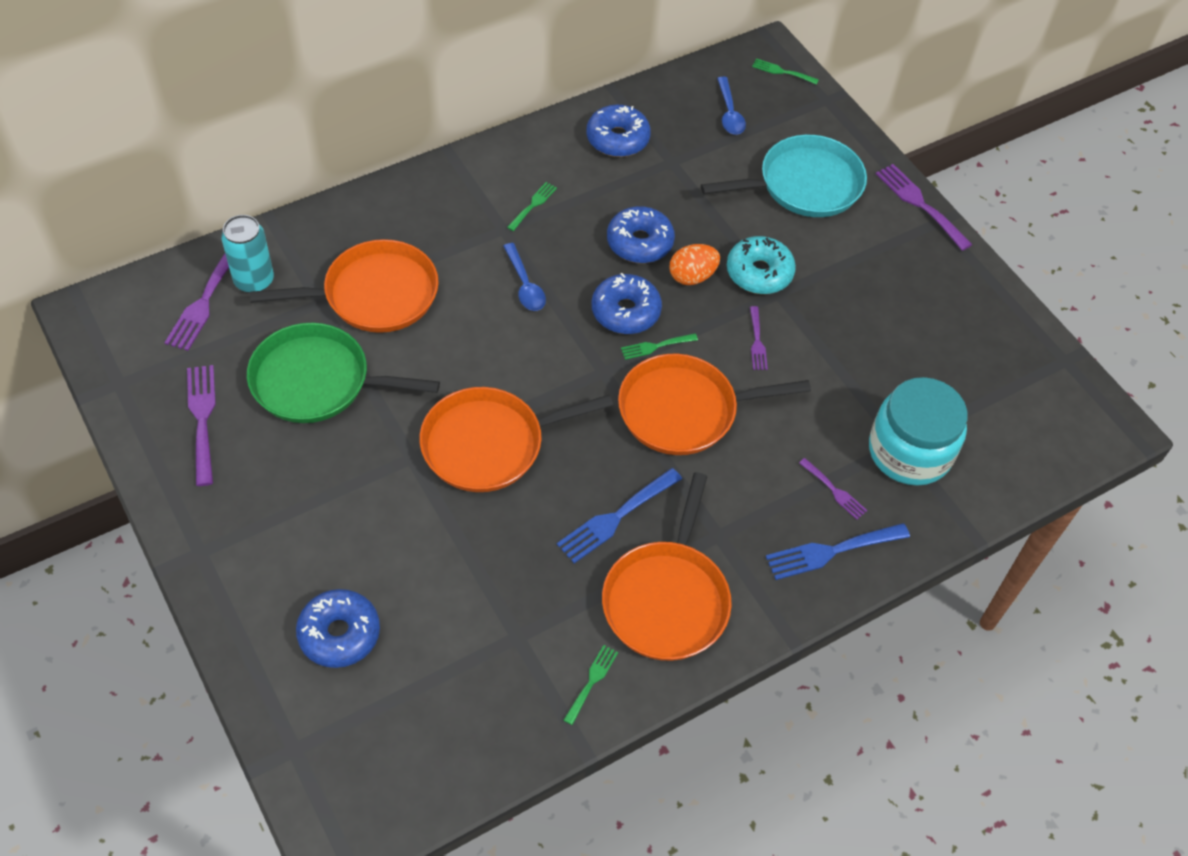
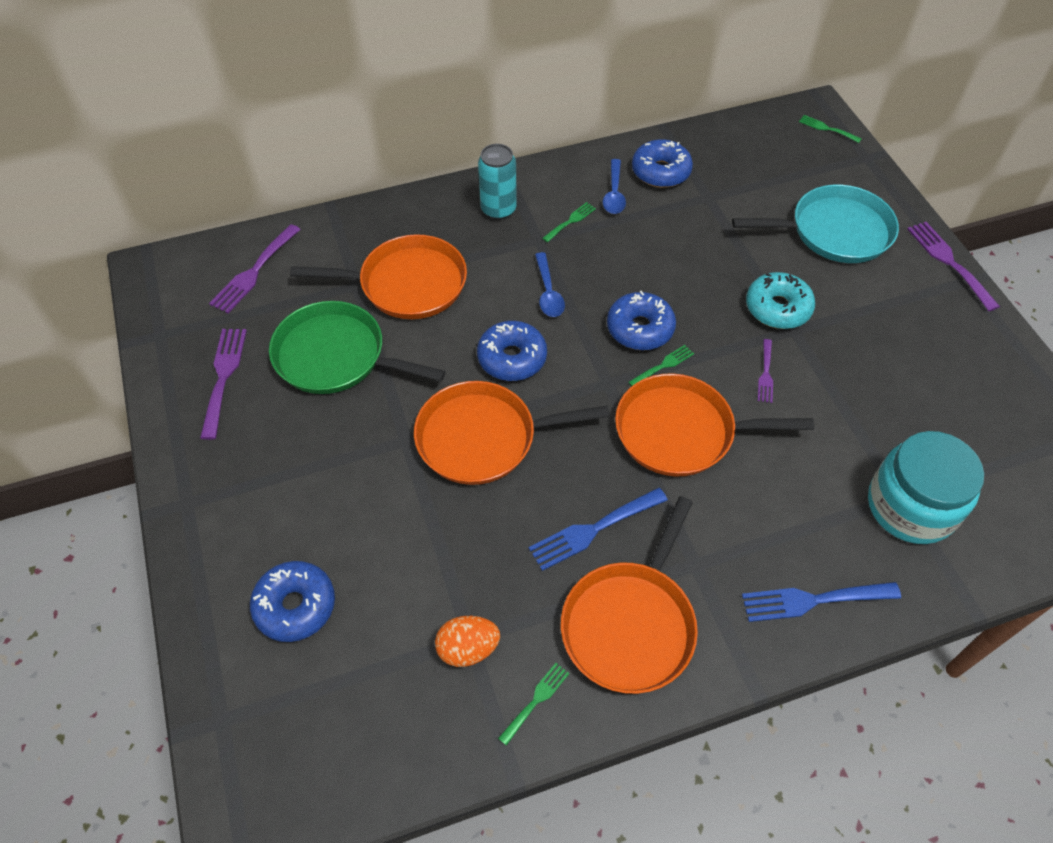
camera: 15 degrees right, 0 degrees up
turquoise can [221,215,274,293] -> turquoise can moved to [478,144,517,220]
blue donut [607,206,675,263] -> blue donut moved to [477,321,547,381]
green fork [621,334,698,360] -> green fork turned 150 degrees clockwise [628,345,694,386]
orange egg [670,244,720,285] -> orange egg moved to [435,616,500,667]
blue spoon [717,77,746,135] -> blue spoon moved to [603,159,626,214]
purple fork [799,458,867,520] -> none

